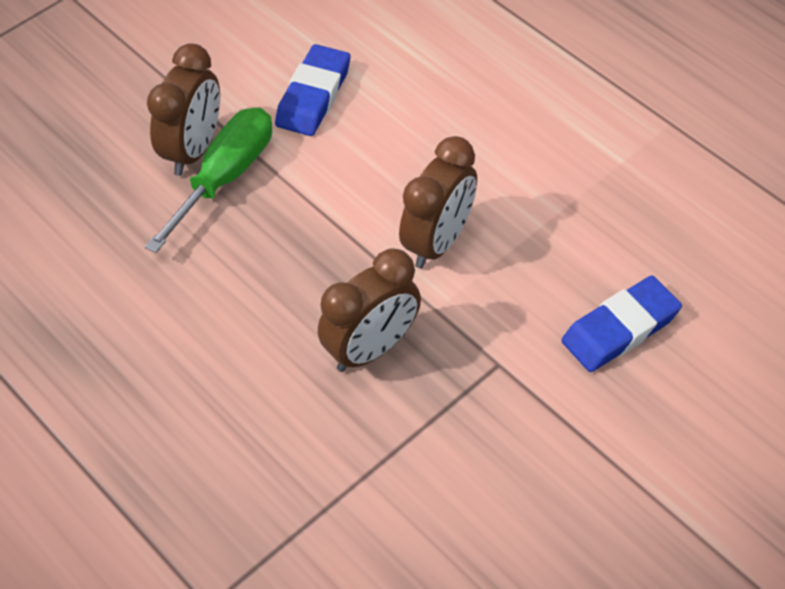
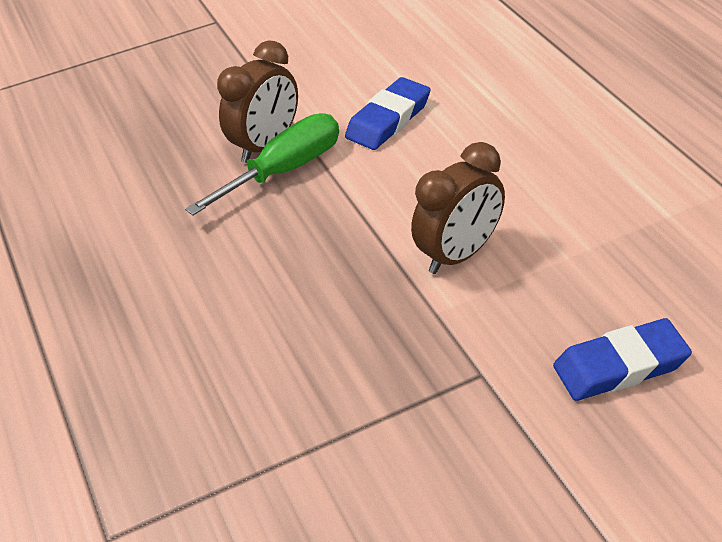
camera: 20 degrees right, 10 degrees down
brown clock [318,249,421,372] -> none

